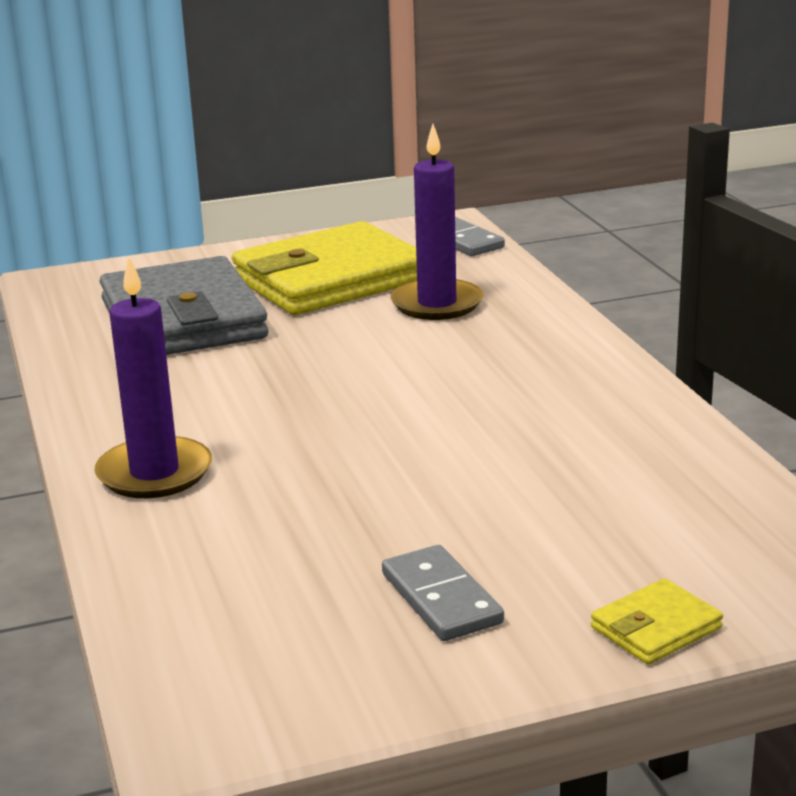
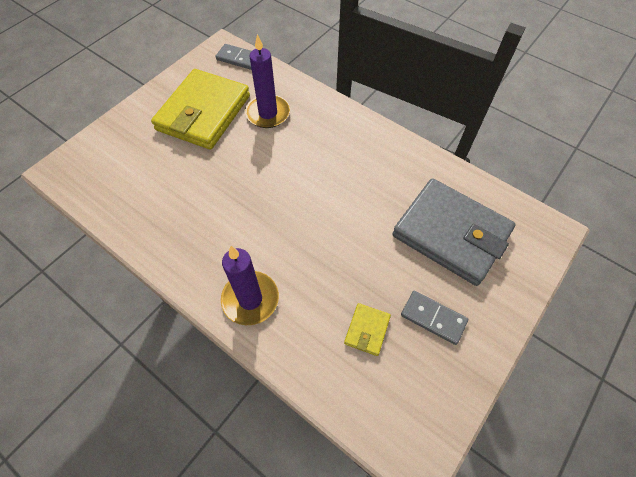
camera: 35 degrees left, 35 degrees up
grey wallet [100,256,268,355] -> grey wallet moved to [393,178,516,286]
yellow wallet [591,578,723,665] -> yellow wallet moved to [344,303,391,356]

